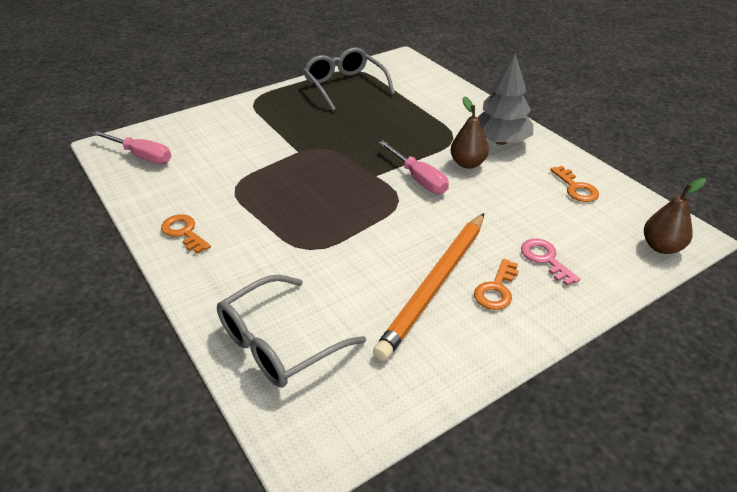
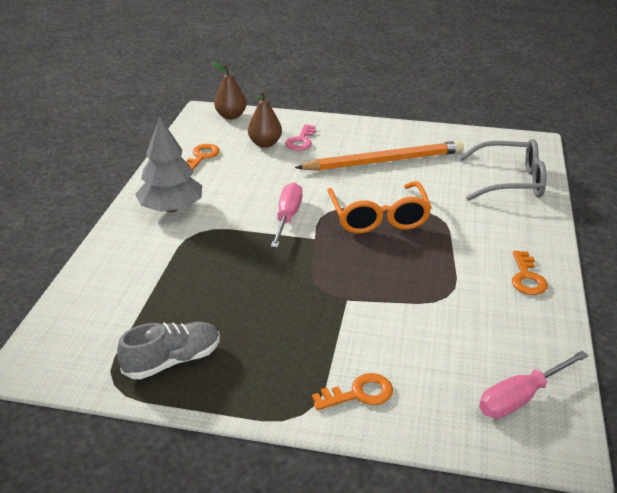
camera: 135 degrees left, 5 degrees down
pink screwdriver [92,131,171,164] -> pink screwdriver turned 105 degrees counterclockwise [479,351,589,418]
grey glasses [303,47,395,111] -> grey shoe [117,322,220,379]
brown pear [450,96,489,169] -> brown pear moved to [248,91,282,148]
orange key [474,259,519,310] -> orange key moved to [312,373,393,410]
none -> orange glasses [327,181,432,234]

